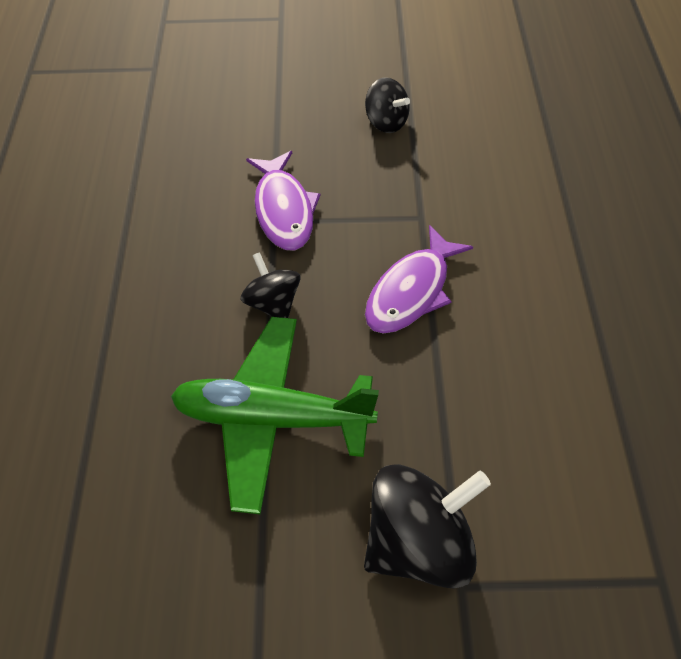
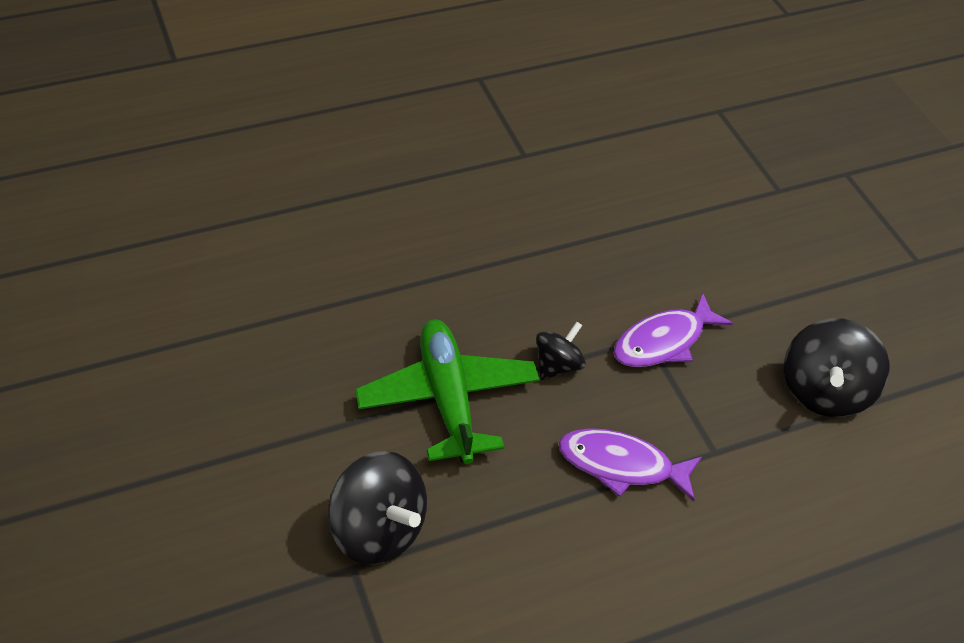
camera: 65 degrees right, 5 degrees down
black spinning top [365,77,410,133] -> black spinning top [784,318,890,417], size x1.71

